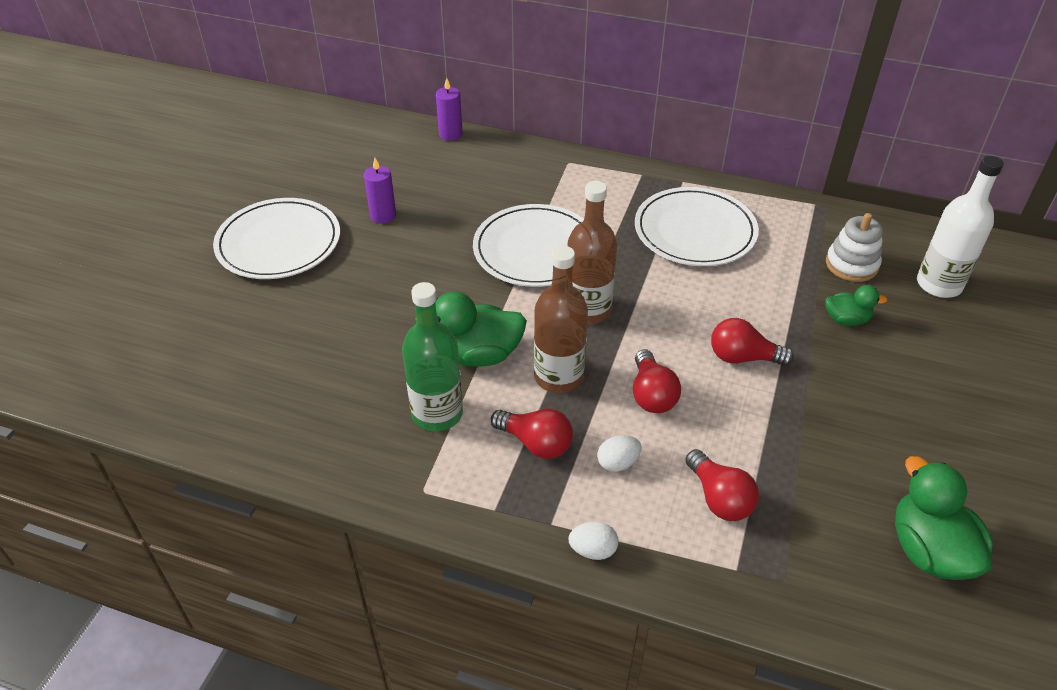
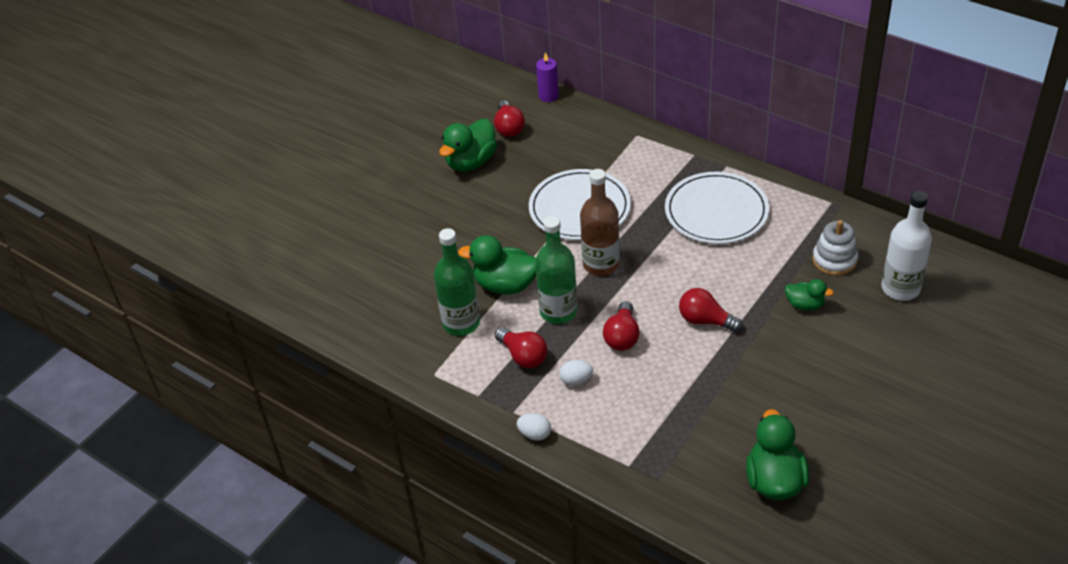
camera: 20 degrees right, 0 degrees up
white plate [213,198,340,279] -> none
purple candle [364,158,396,224] -> green duck [439,119,497,171]
brown bottle [534,246,588,393] -> green bottle [535,216,578,324]
red light bulb [685,449,759,521] -> red light bulb moved to [494,100,525,137]

